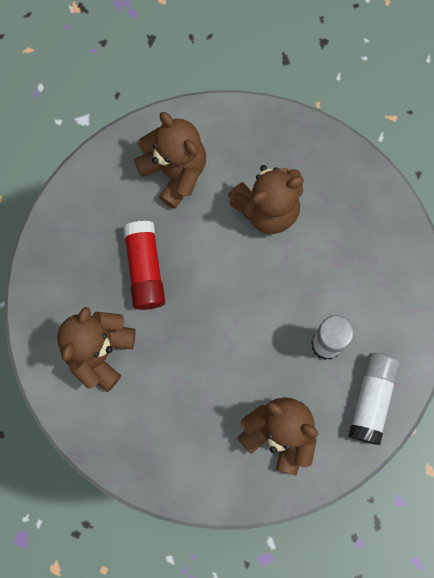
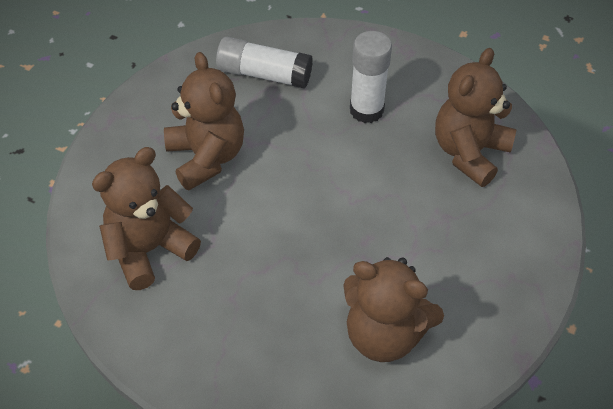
camera: 90 degrees left, 25 degrees down
red glue stick [123,221,165,310] -> none
white glue stick [348,353,400,445] -> white glue stick moved to [216,37,313,89]

